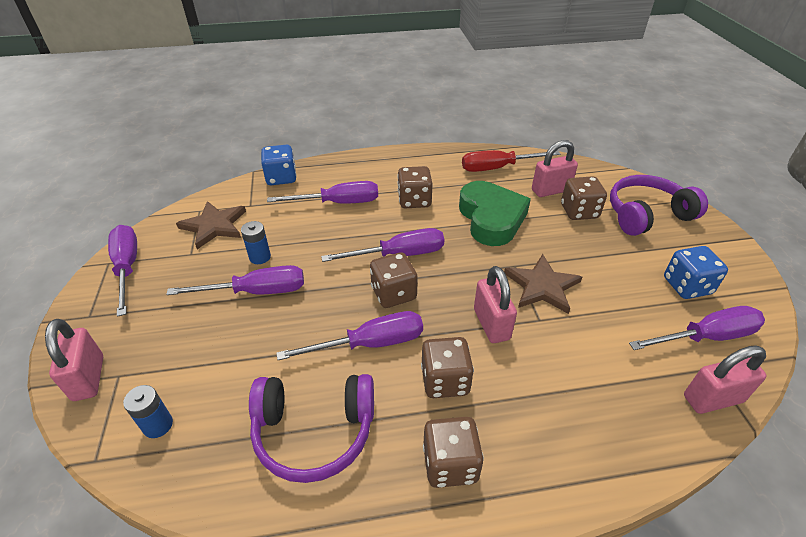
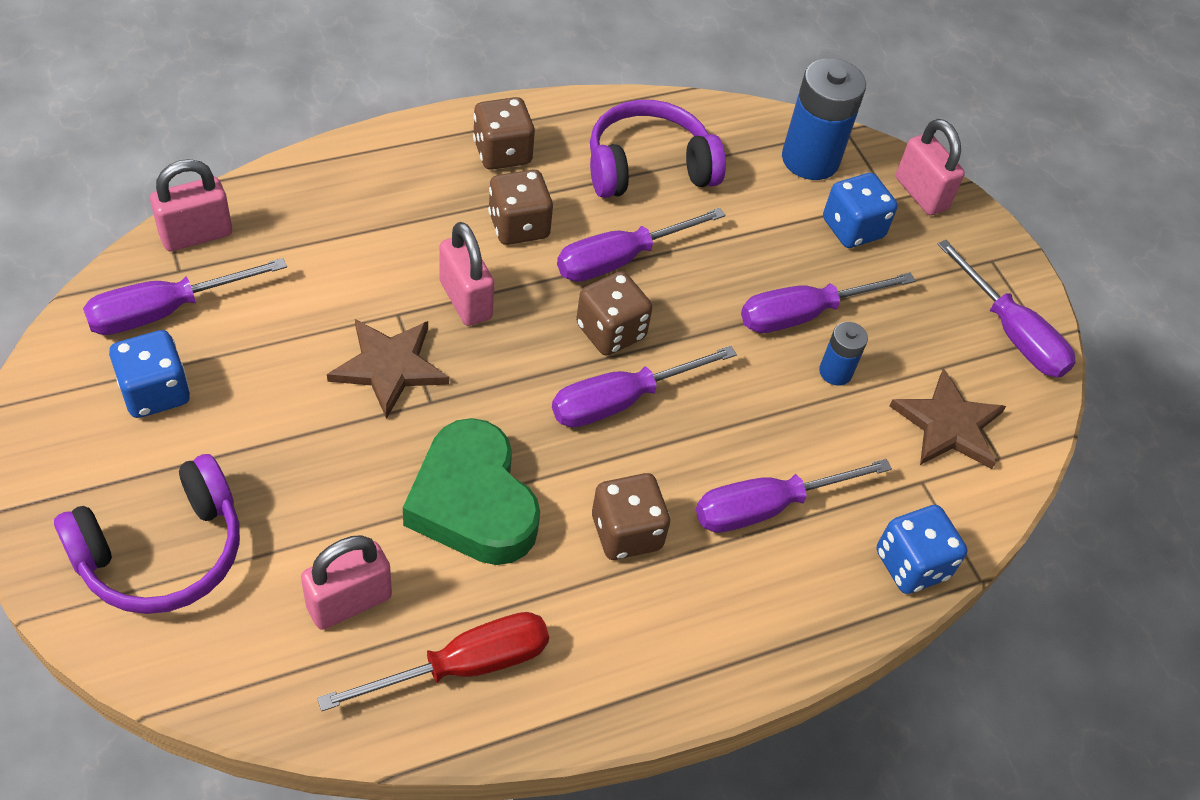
camera: 160 degrees right, 10 degrees up
blue battery [123,385,173,438] -> blue battery [782,58,866,180], size x1.96
brown dice [561,176,607,220] -> none
none -> blue dice [823,173,898,248]

